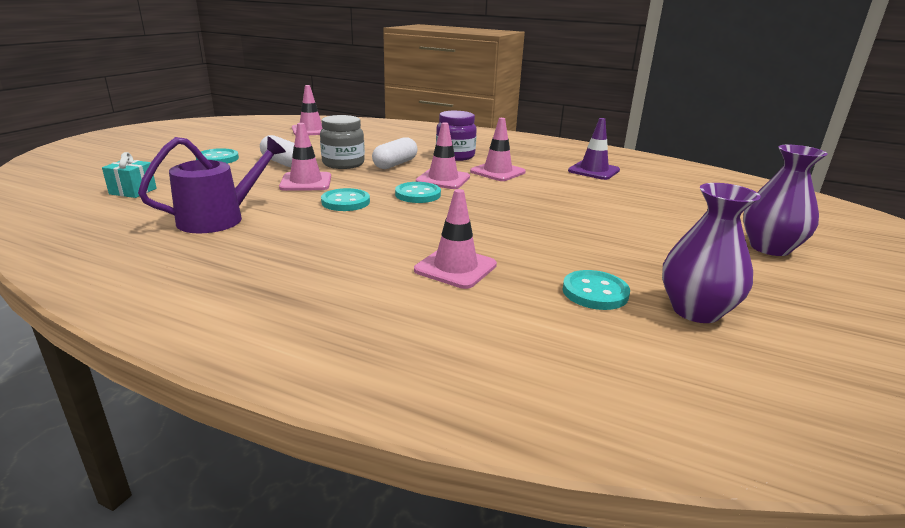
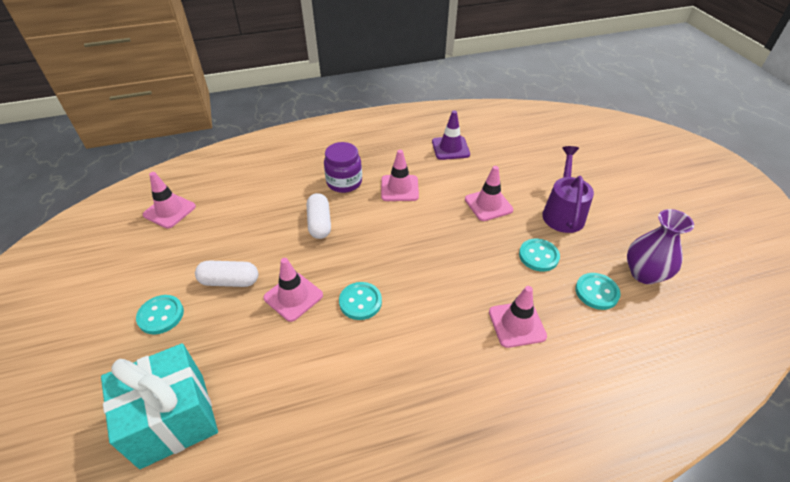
camera: 40 degrees left, 20 degrees up
turquoise gift [102,152,157,198] -> turquoise gift [101,343,218,469], size x2.22
purple watering can [138,137,286,233] -> purple watering can moved to [542,146,594,233]
grey jar [320,115,365,169] -> none
turquoise button [395,182,441,203] -> turquoise button moved to [519,239,560,271]
pink traffic cone [416,122,470,189] -> pink traffic cone moved to [465,166,513,221]
purple vase [743,145,828,256] -> none

